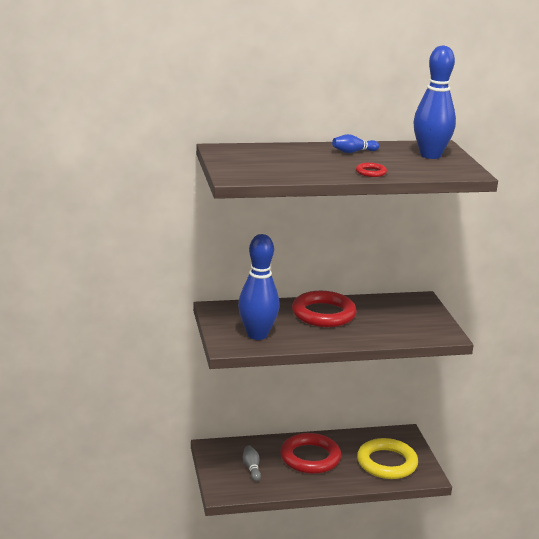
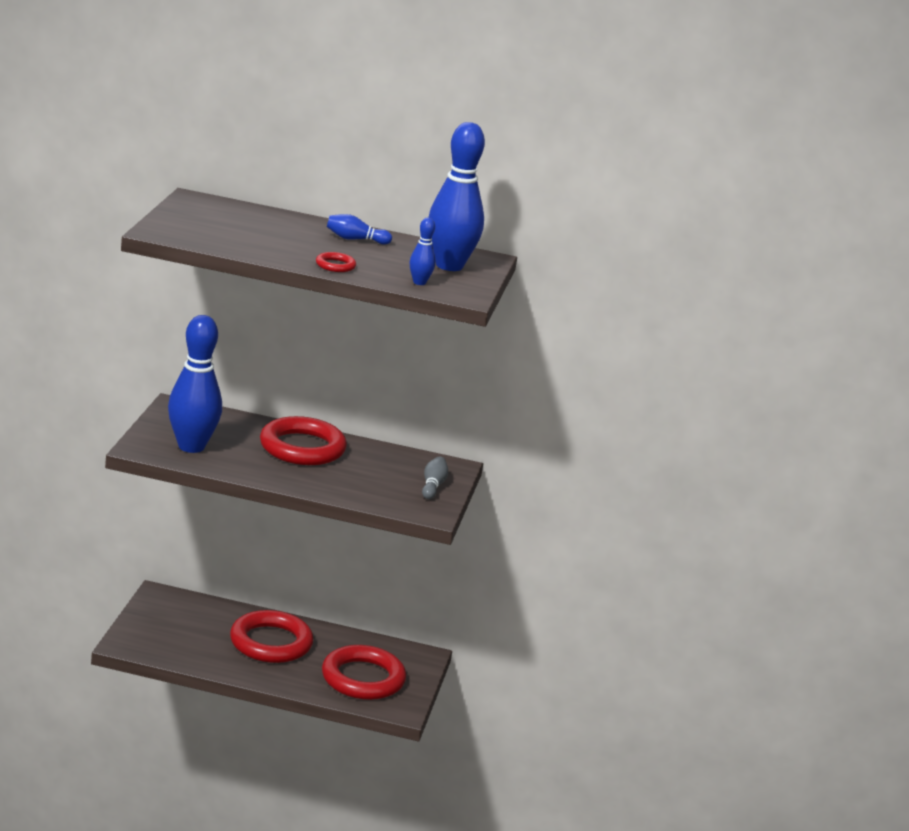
camera: 20 degrees right, 0 degrees up
grey bowling pin [243,445,261,481] -> grey bowling pin moved to [422,456,448,499]
yellow ring [357,438,418,479] -> red ring [322,645,406,700]
none -> blue bowling pin [410,218,435,285]

